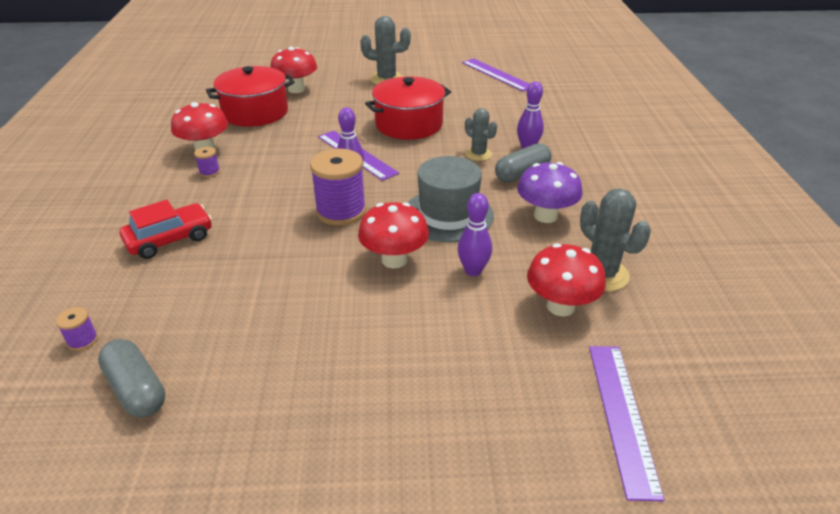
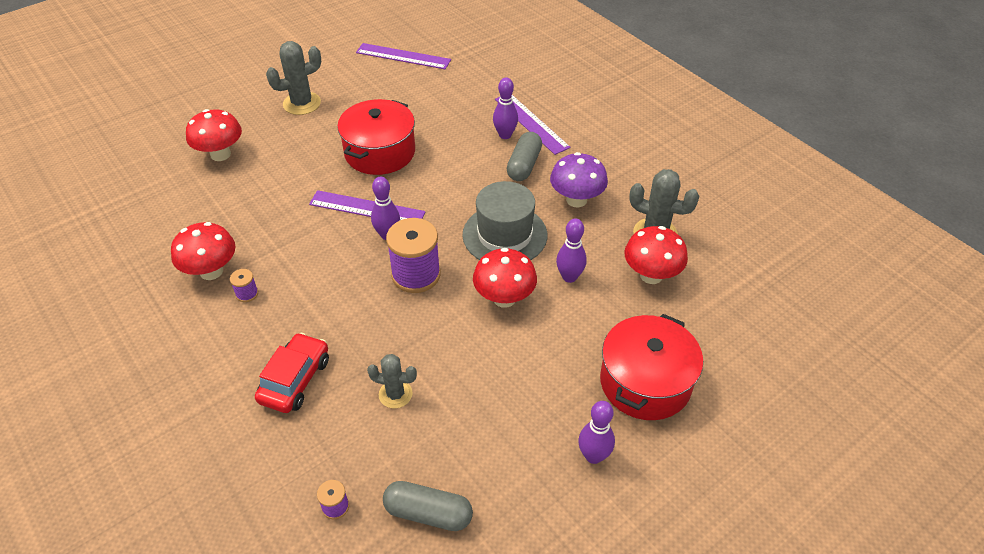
camera: 35 degrees left, 10 degrees up
red pot [206,66,295,127] -> red pot moved to [600,314,703,420]
grey cactus [465,108,497,161] -> grey cactus moved to [367,354,417,409]
purple ruler [589,346,665,501] -> purple ruler moved to [495,95,571,155]
none -> purple bowling pin [578,401,615,464]

